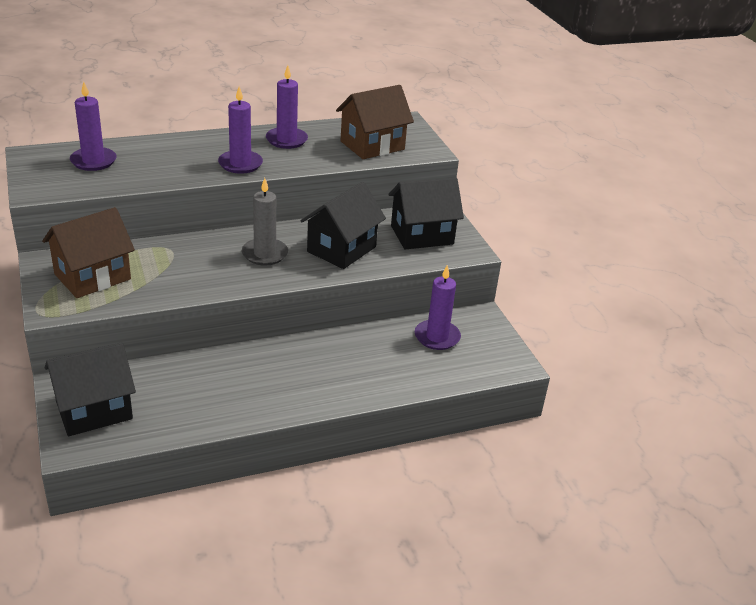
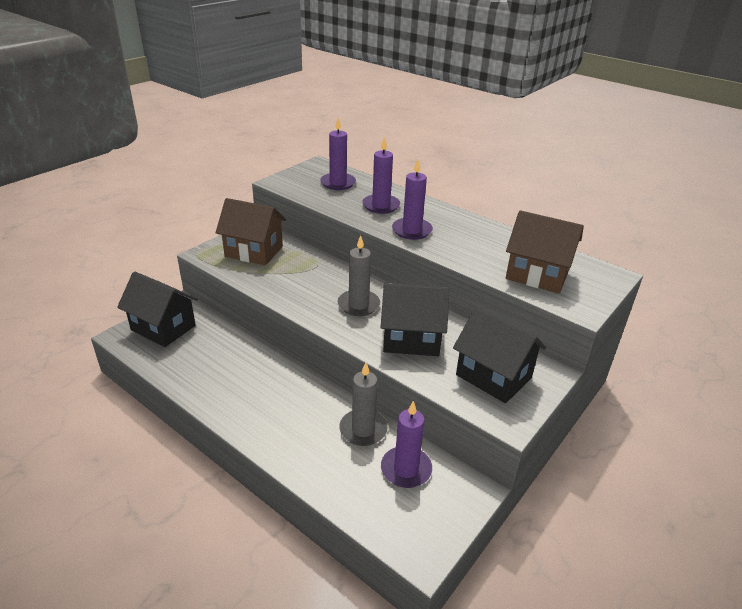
camera: 60 degrees right, 0 degrees up
purple candle [266,65,308,149] -> purple candle moved to [362,137,400,214]
none -> grey candle [339,362,388,446]

